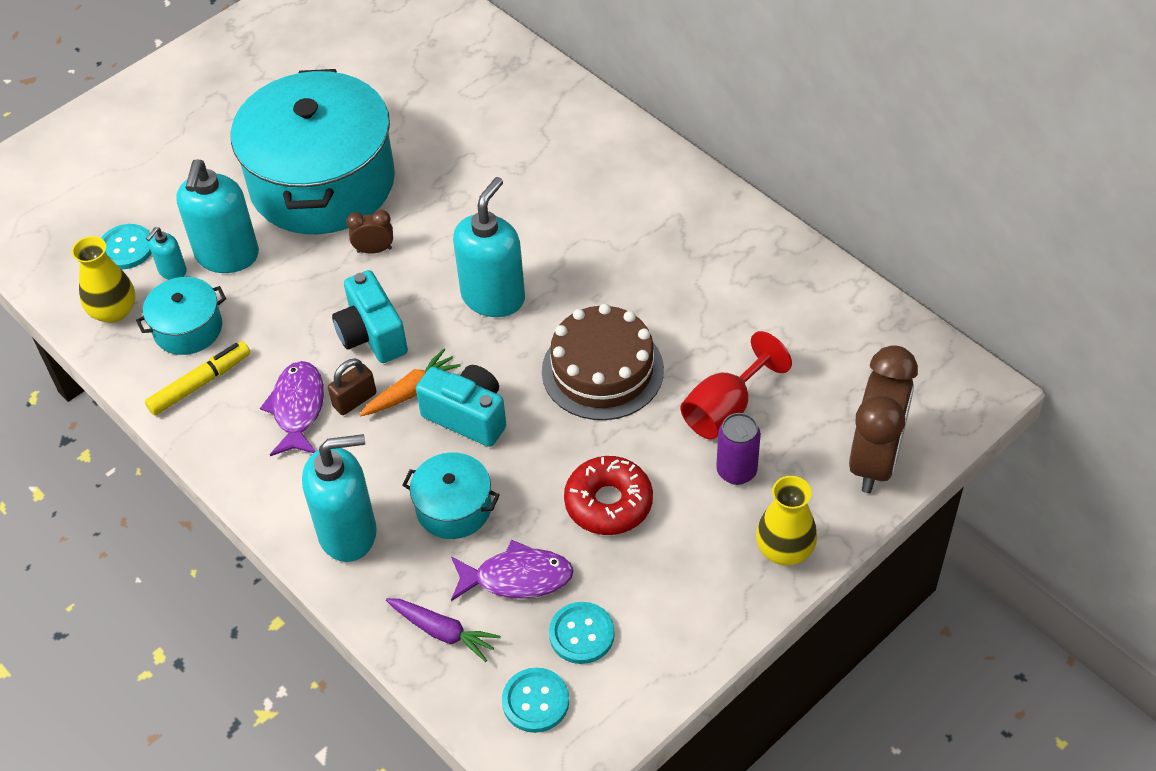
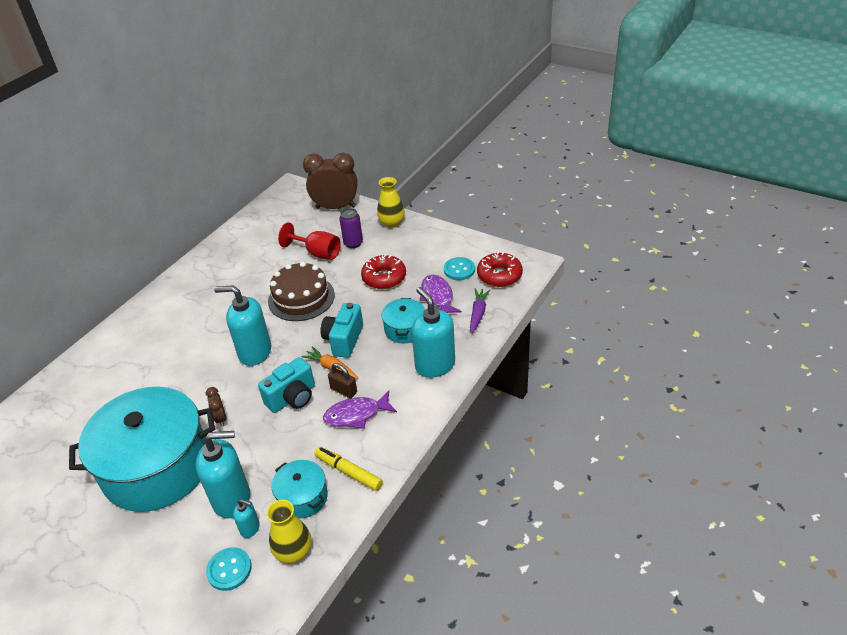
camera: 105 degrees left, 10 degrees down
turquoise button [502,668,569,733] -> red donut [477,252,523,287]

